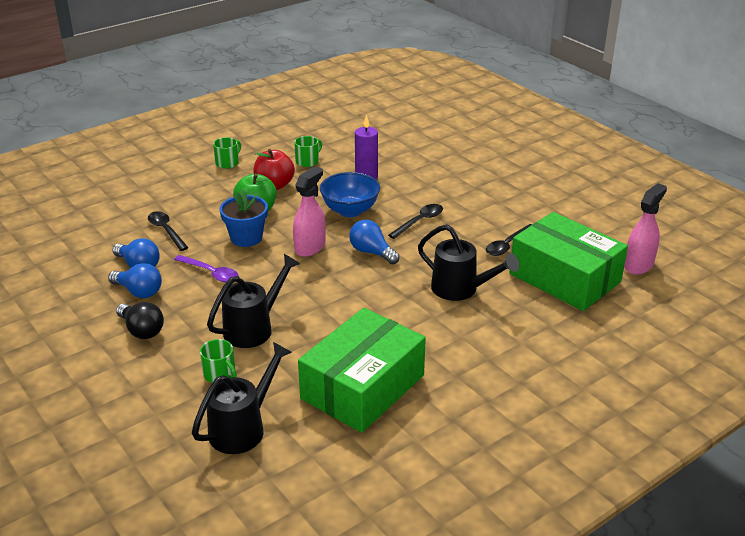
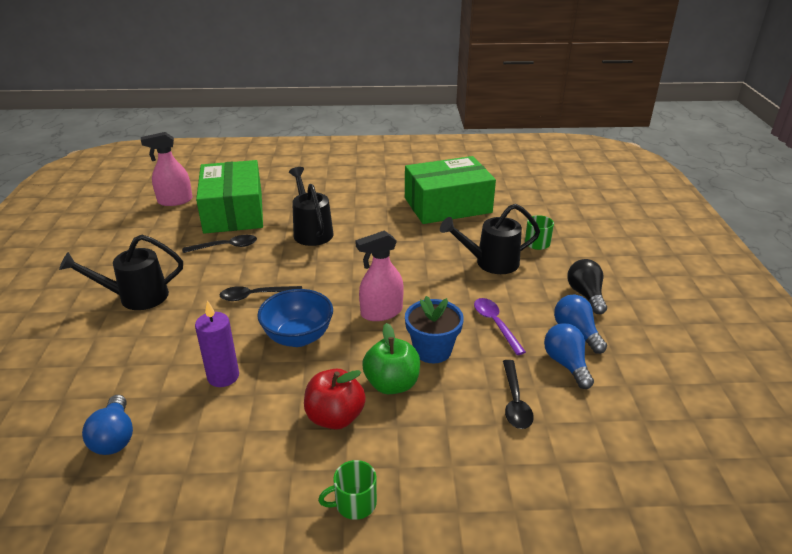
camera: 145 degrees left, 0 degrees up
black watering can [192,342,292,454] -> black watering can moved to [59,235,183,310]
green mug [294,136,322,167] -> none
blue light bulb [349,220,400,264] -> blue light bulb moved to [82,395,133,455]

